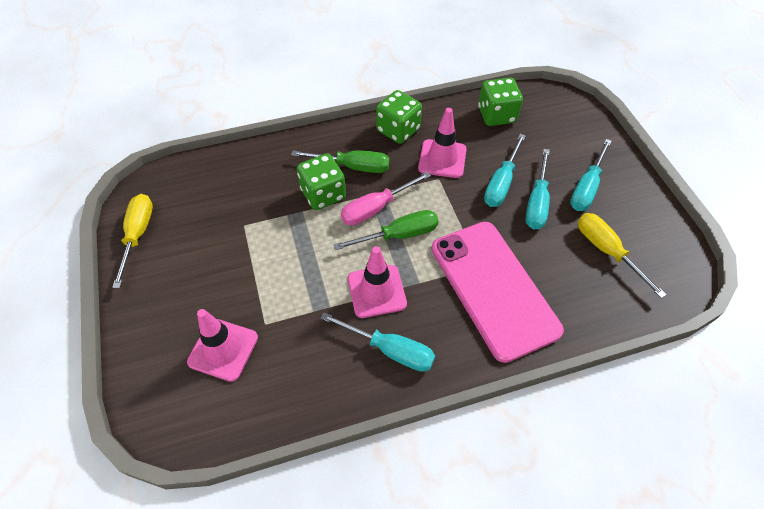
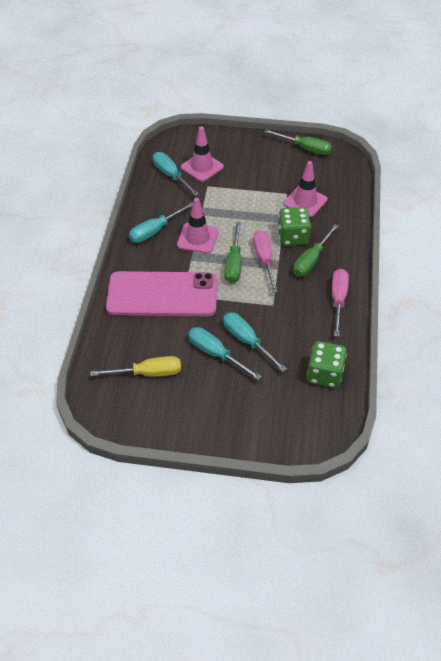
camera: 115 degrees right, 5 degrees down
yellow screwdriver [112,194,153,288] -> green screwdriver [265,129,332,155]
green dice [376,90,422,144] -> pink screwdriver [332,269,349,337]
pink traffic cone [418,108,467,178] -> pink traffic cone moved to [283,161,327,217]
turquoise screwdriver [570,139,612,211] -> turquoise screwdriver moved to [153,152,199,196]

